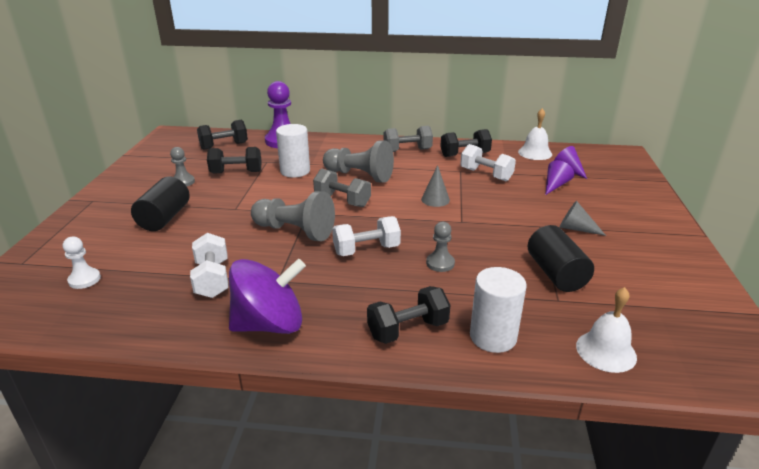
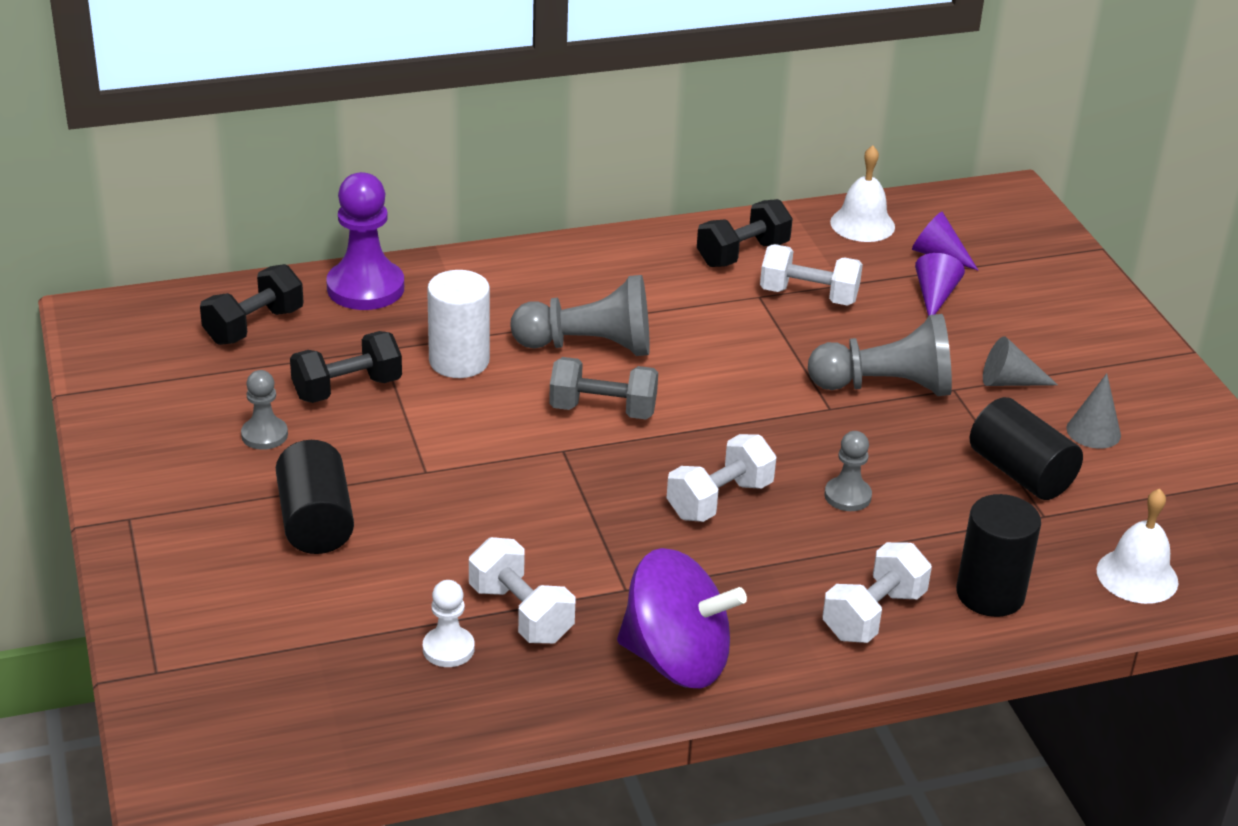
camera: 25 degrees left, 5 degrees up
white pawn [63,237,101,289] -> white pawn moved to [423,580,474,667]
purple spinning top [229,259,306,334] -> purple spinning top turned 60 degrees clockwise [617,548,747,688]
grey pawn [251,191,335,241] -> grey pawn moved to [808,314,952,396]
black dumbbell [367,286,450,344] -> white dumbbell [822,542,932,643]
grey dumbbell [384,126,433,152] -> none
grey cone [421,165,450,207] -> grey cone moved to [1066,373,1121,449]
white cylinder [470,267,527,353] -> black cylinder [956,494,1041,617]

